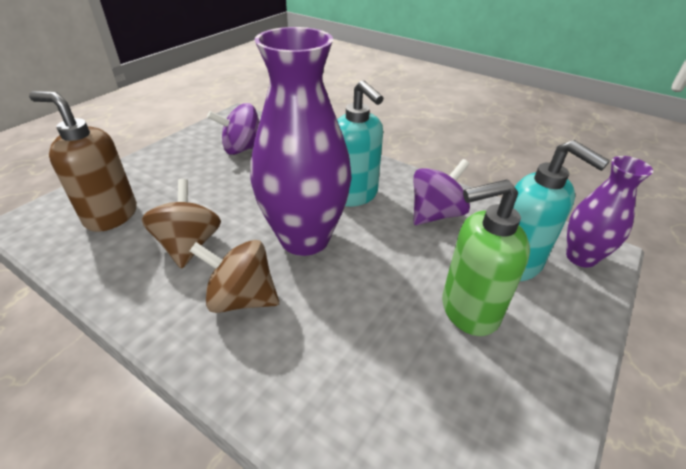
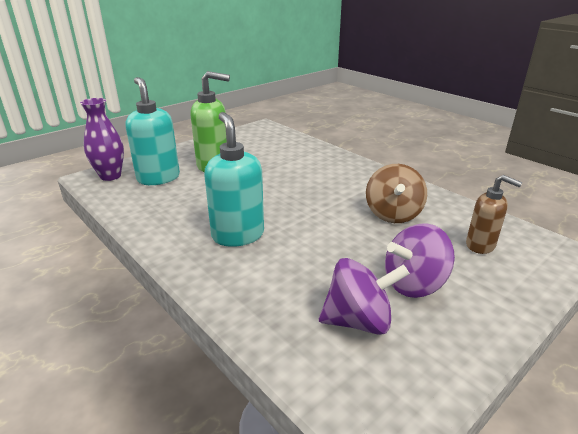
camera: 165 degrees left, 10 degrees down
brown soap dispenser [29,91,137,232] -> brown soap dispenser [466,175,522,254], size x0.63
brown spinning top [189,240,279,313] -> none
purple vase [250,27,352,256] -> none
purple spinning top [413,159,470,225] -> purple spinning top moved to [385,223,455,298]

